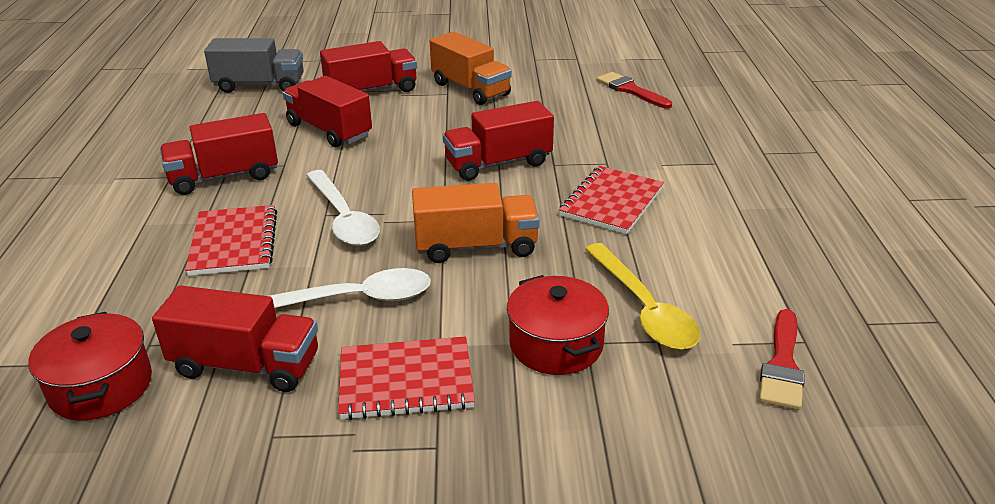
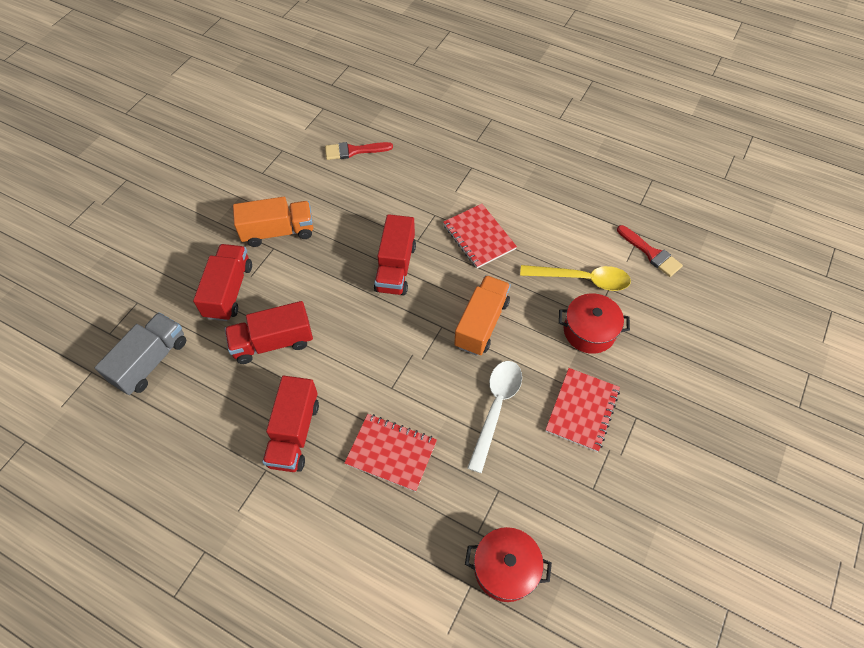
camera: 60 degrees left, 25 degrees up
red truck [152,285,318,392] -> none
white spoon [306,170,380,246] -> none

